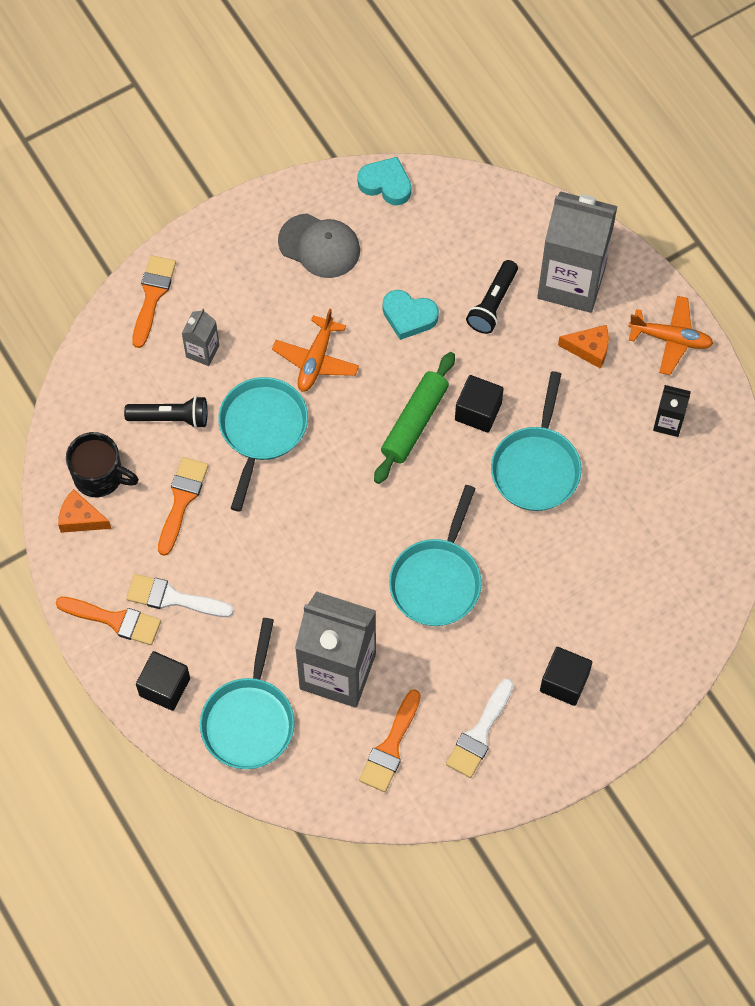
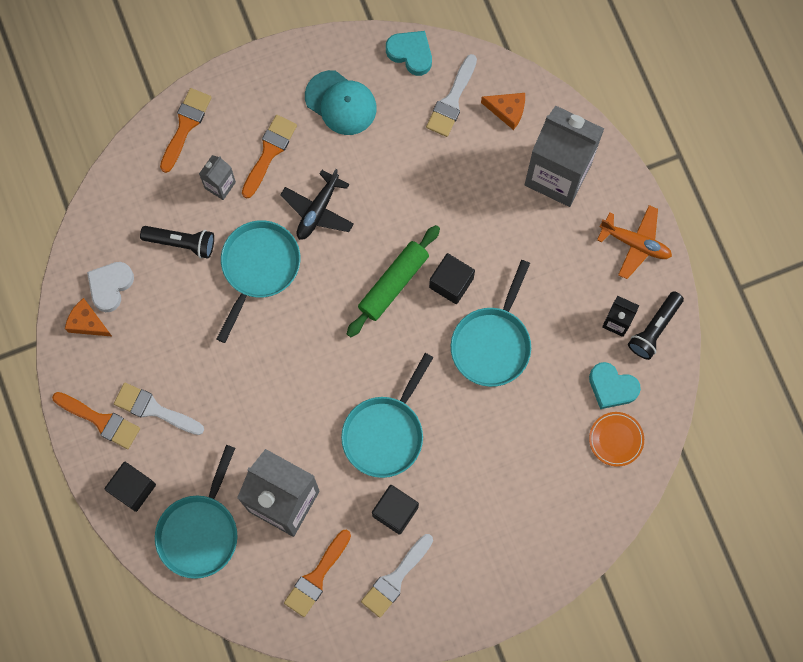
camera: 10 degrees right, 10 degrees up
black mug [66,432,139,497] -> white heart [87,262,134,312]
orange brush [158,457,208,556] -> orange brush moved to [242,115,297,198]
orange plane [272,308,359,392] -> black plane [280,169,354,240]
grey cap [278,213,360,278] -> turquoise cap [305,70,377,135]
turquoise heart [383,290,439,340] -> turquoise heart moved to [589,362,641,409]
black flashlight [466,260,518,334] -> black flashlight moved to [628,291,684,360]
black cube [540,647,592,706] -> black cube moved to [372,485,419,535]
orange cheese [558,325,609,369] -> orange cheese moved to [481,93,525,130]
none -> white brush [426,54,477,137]
none -> orange plate [589,412,644,467]

